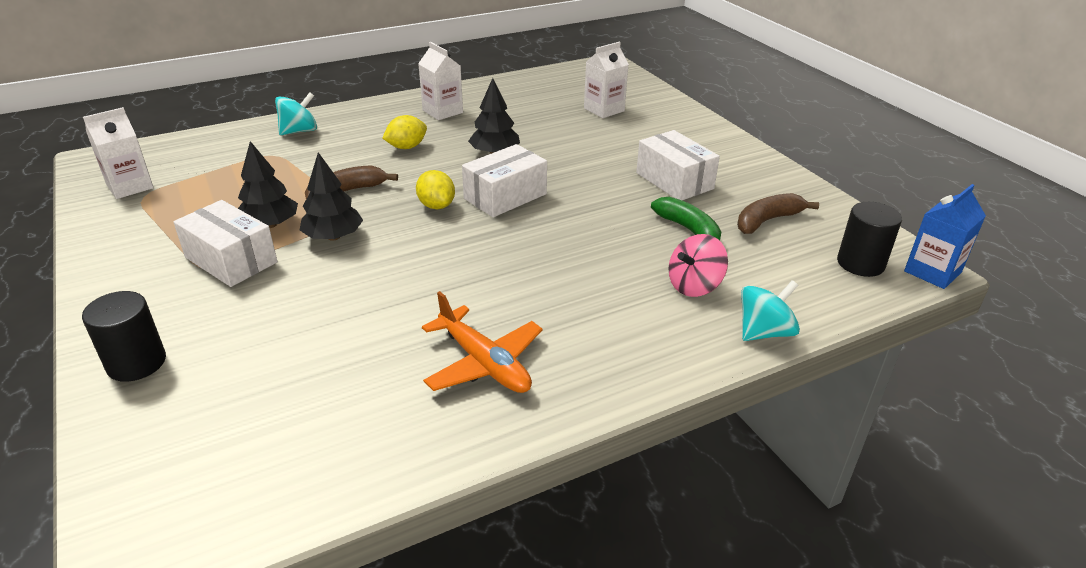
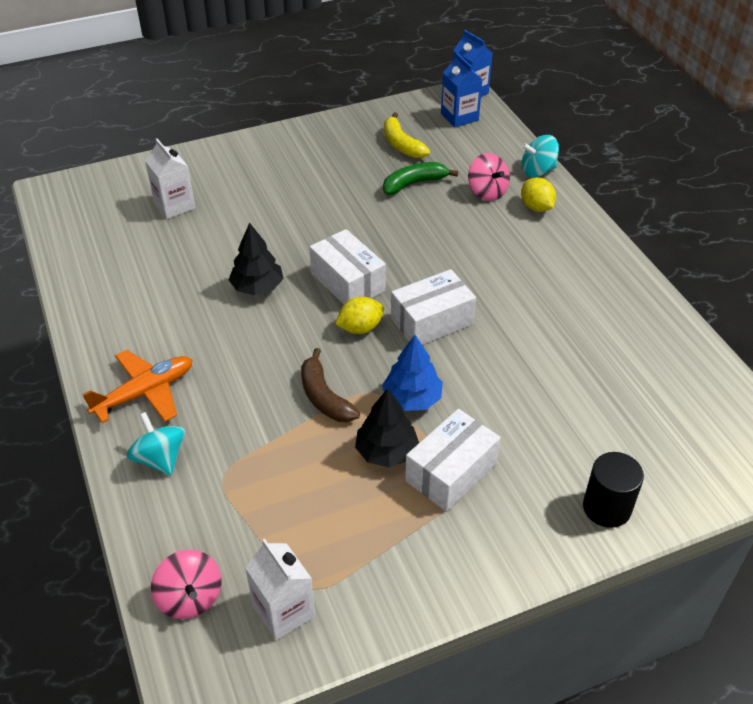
camera: 85 degrees left, 10 degrees up
black tree [300,152,363,241] -> blue tree [382,335,443,411]
yellow lemon [382,115,427,149] -> yellow lemon moved to [521,177,556,212]
white carton [418,42,463,120] -> none
orange plane [422,291,543,393] -> orange plane moved to [82,350,192,423]
white box [636,130,720,200] -> white box moved to [391,269,476,345]
brown banana [737,193,819,234] -> yellow banana [384,112,430,158]
turquoise spinning top [741,280,800,341] -> turquoise spinning top turned 75 degrees counterclockwise [521,135,559,178]
black cylinder [837,202,902,277] -> blue carton [441,53,483,127]
none -> pink spinning top [151,550,221,619]

